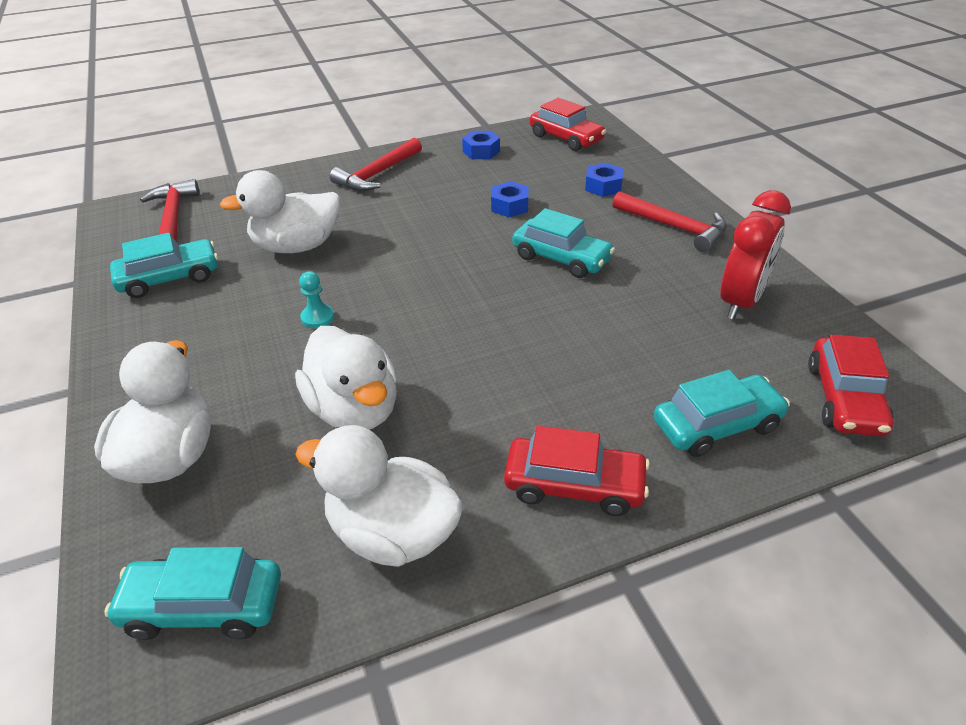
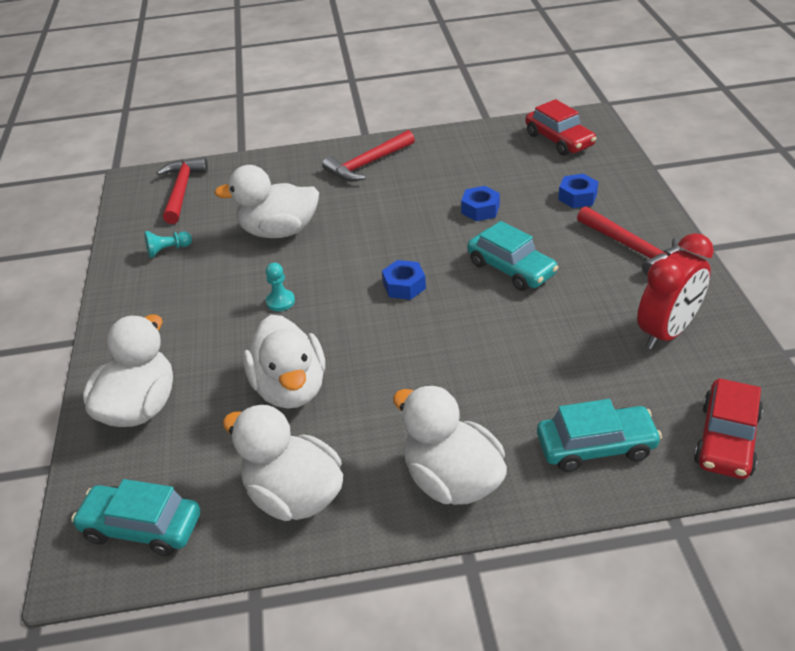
camera: 15 degrees right, 0 degrees up
turquoise car [110,233,218,298] -> turquoise pawn [144,231,192,258]
blue nut [462,131,500,159] -> blue nut moved to [382,260,426,300]
red car [504,426,650,516] -> white duck [393,385,507,505]

